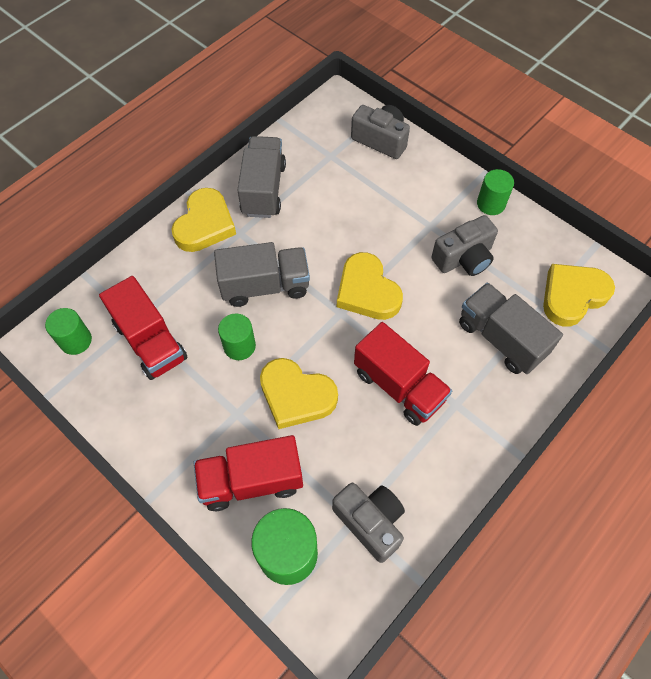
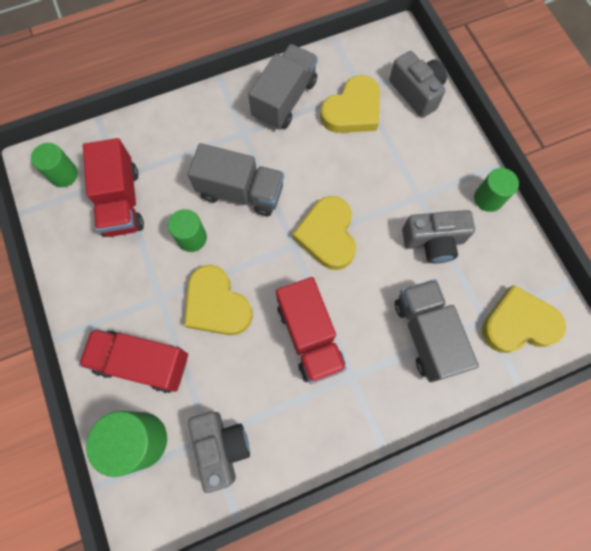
camera: 25 degrees right, 10 degrees up
yellow heart [171,188,236,252] -> yellow heart moved to [320,75,380,133]

